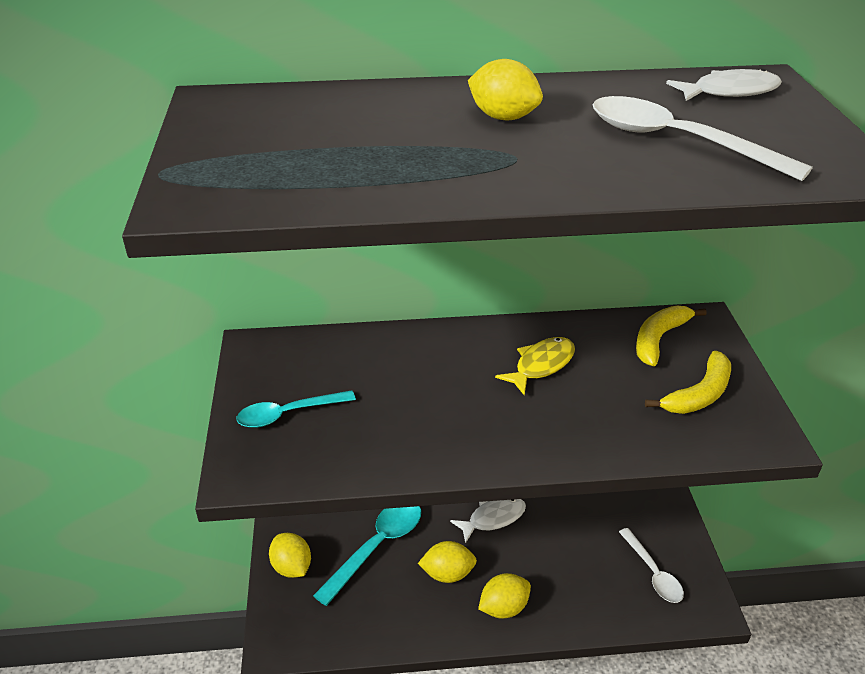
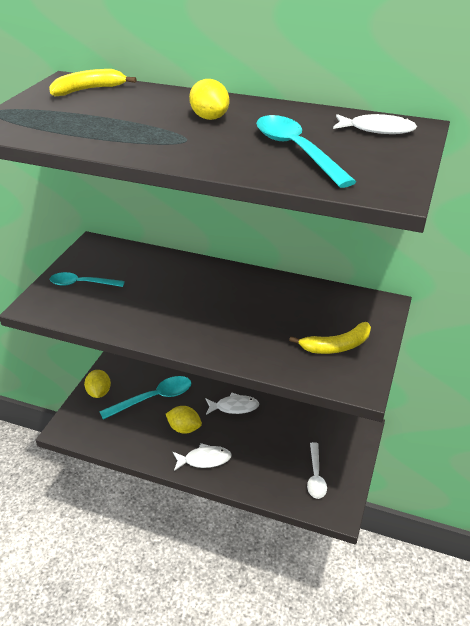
camera: 25 degrees right, 0 degrees up
yellow lemon [478,573,531,619] -> white fish [173,443,232,471]
yellow fish [495,337,575,396] -> none
white spoon [592,96,813,181] -> turquoise spoon [256,115,356,188]
yellow banana [636,306,707,366] -> yellow banana moved to [49,69,137,97]

